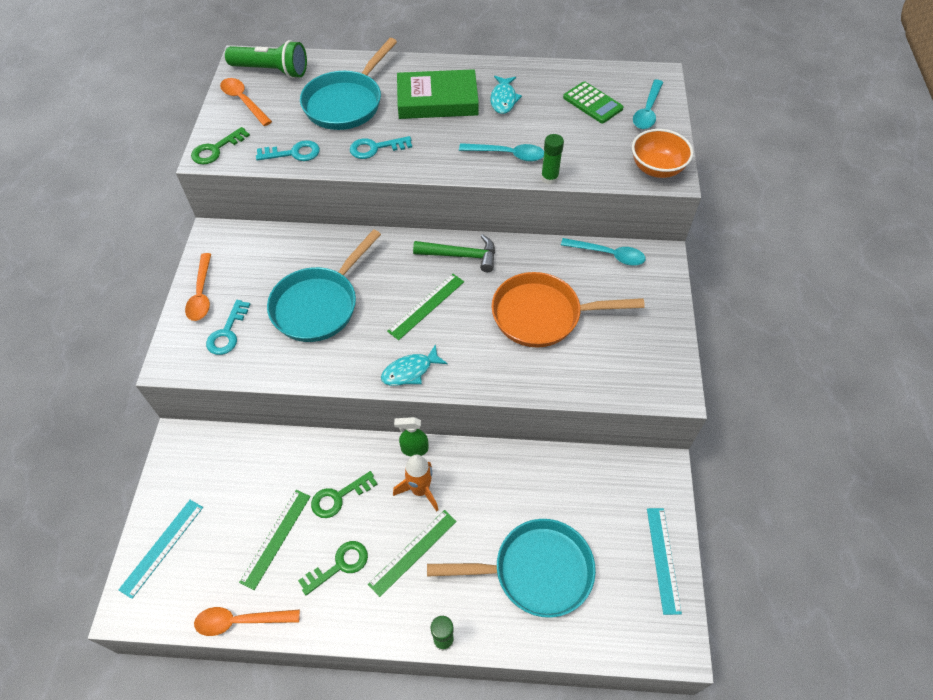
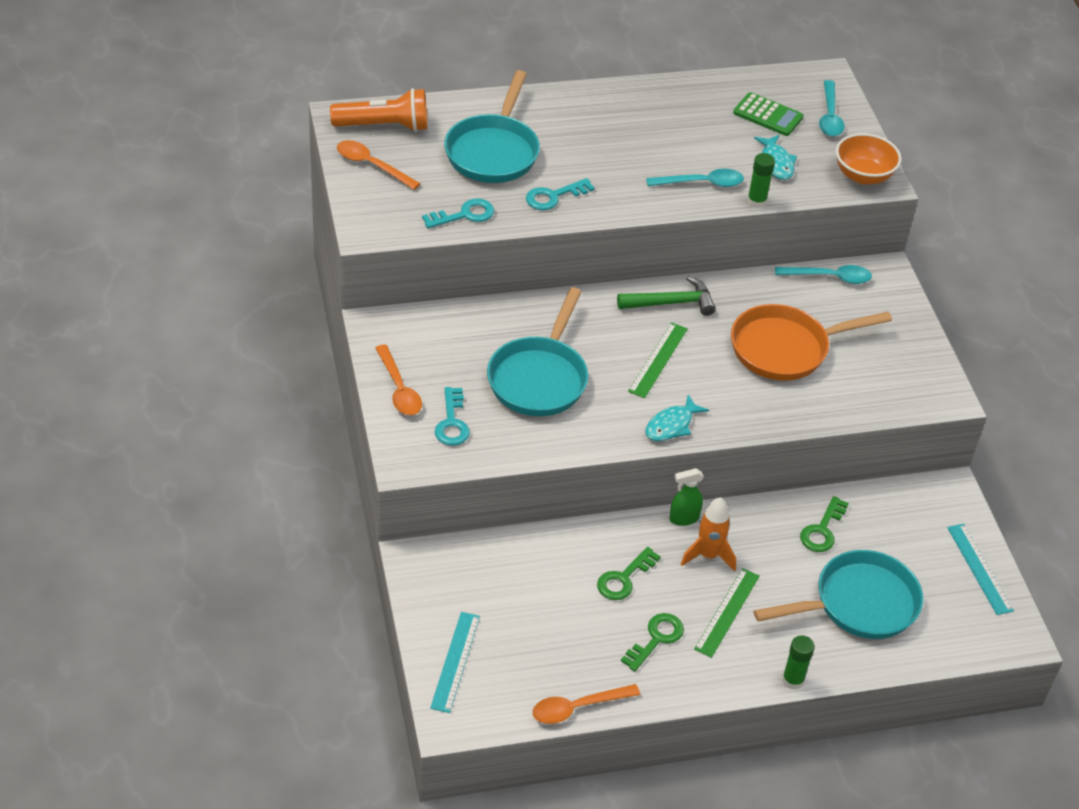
camera: 20 degrees left, 10 degrees down
green key [191,127,250,164] -> green key moved to [800,496,849,552]
green flashlight [225,40,307,78] -> orange flashlight [330,88,427,132]
green ruler [239,490,311,590] -> none
green book [397,69,479,119] -> none
turquoise fish [490,76,522,114] -> turquoise fish moved to [754,135,797,180]

